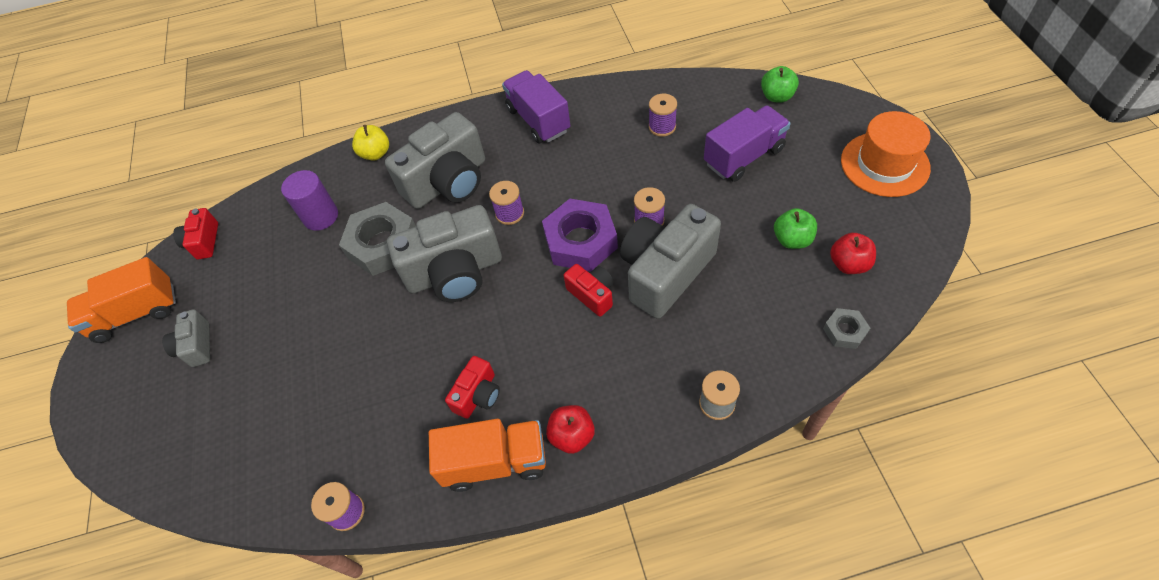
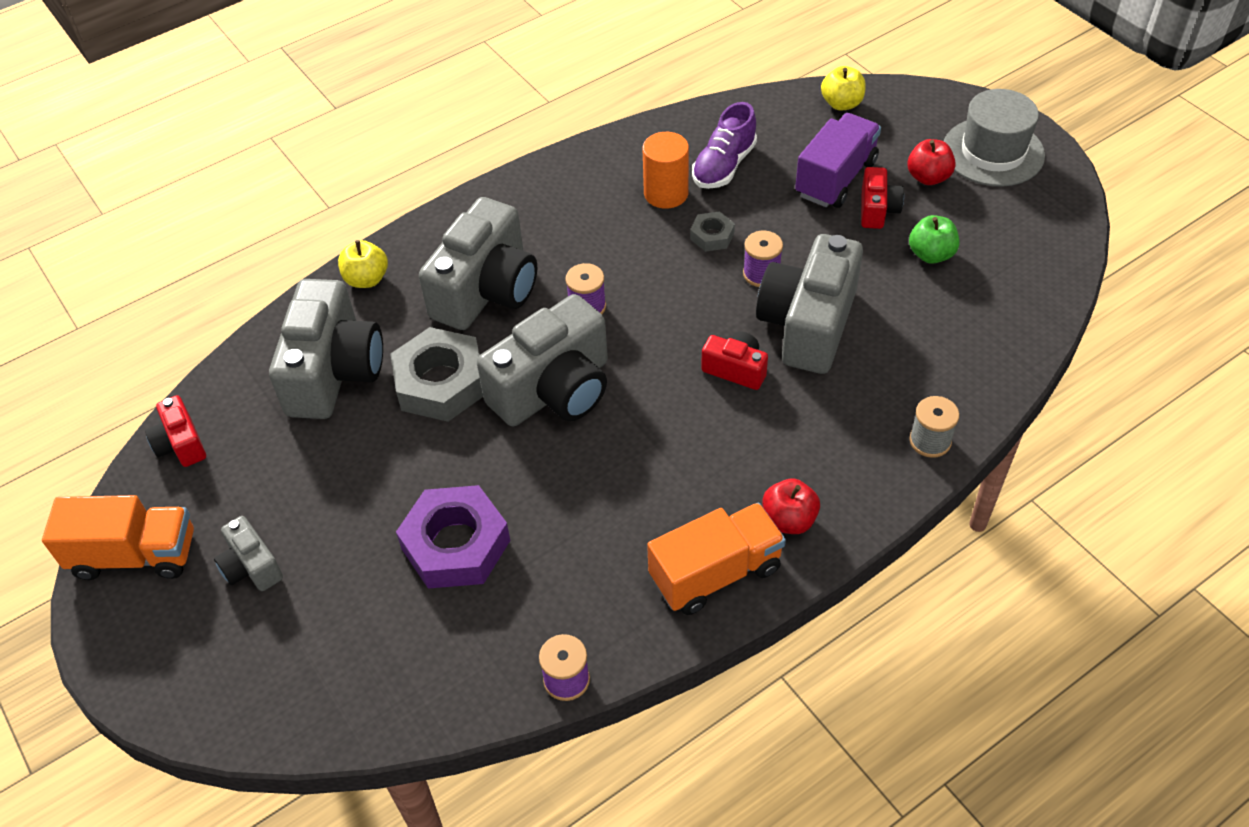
camera: 25 degrees left, 5 degrees down
orange truck [67,257,176,343] -> orange truck turned 135 degrees counterclockwise [42,495,194,580]
purple cylinder [281,170,338,231] -> grey camera [269,279,383,419]
red camera [445,356,500,419] -> red camera moved to [861,167,904,229]
purple truck [502,70,570,144] -> none
purple nut [542,199,618,272] -> purple nut moved to [396,485,510,589]
purple spool [649,94,677,137] -> purple shoe [692,102,757,189]
green apple [761,66,799,103] -> yellow apple [821,66,866,111]
grey nut [823,308,870,349] -> grey nut moved to [690,211,735,252]
red apple [830,233,876,274] -> red apple moved to [907,139,956,185]
orange hat [841,111,931,197] -> grey hat [944,89,1045,187]
none -> orange cylinder [643,132,689,209]

